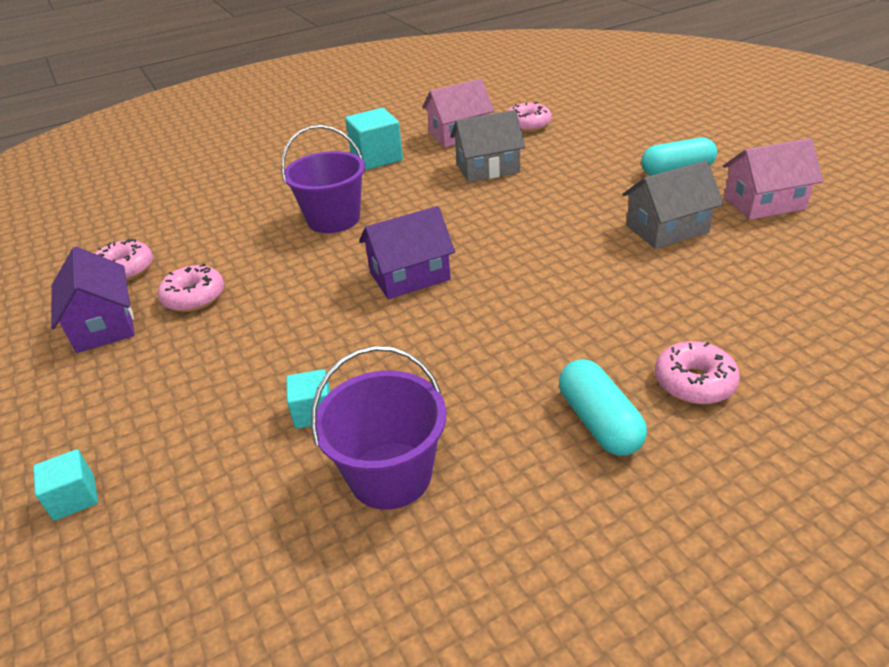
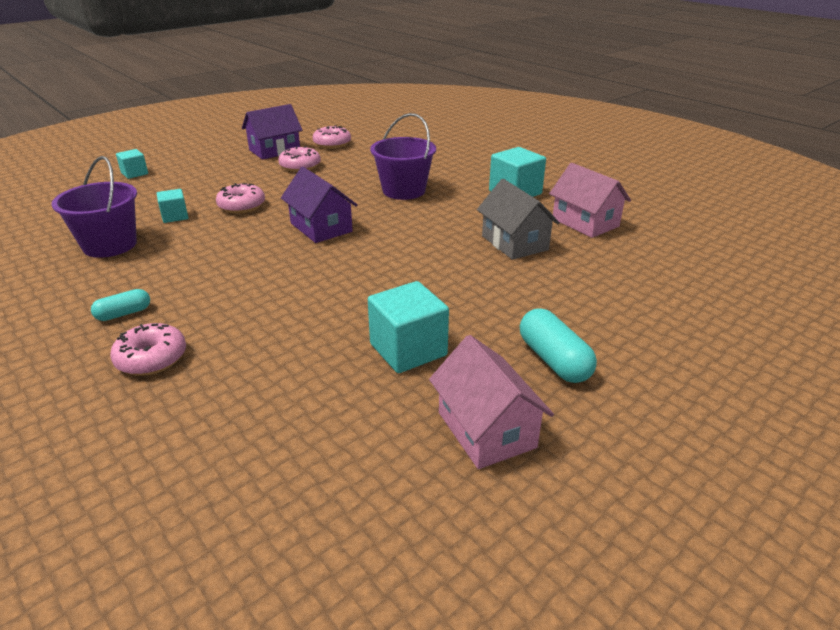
camera: 75 degrees right, 5 degrees down
pink donut [508,102,552,132] -> pink donut moved to [216,183,265,214]
turquoise capsule [559,359,647,456] -> turquoise capsule [91,289,150,321], size x0.61
grey house [622,161,724,249] -> turquoise cube [368,281,449,373]

